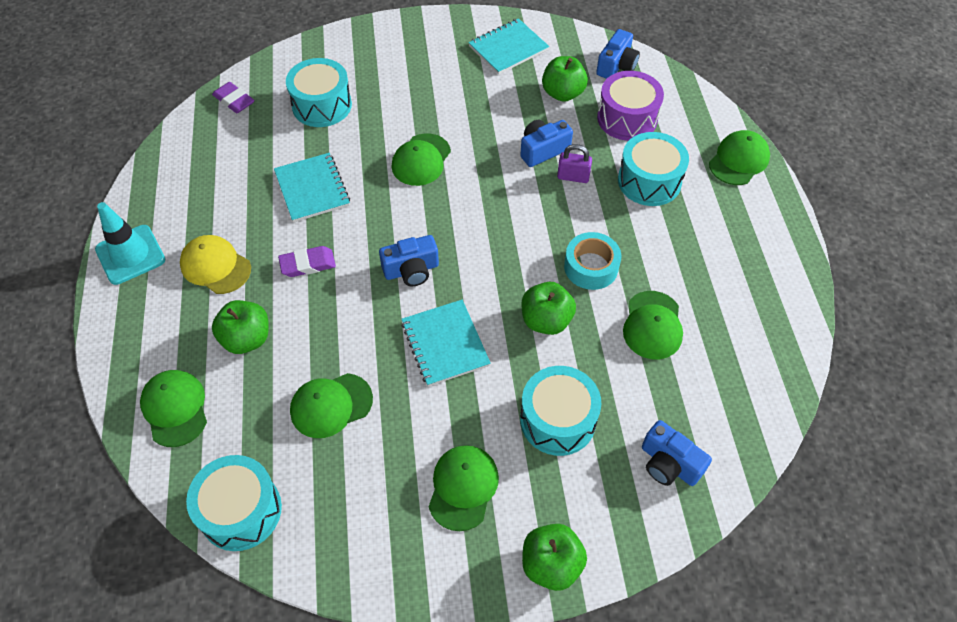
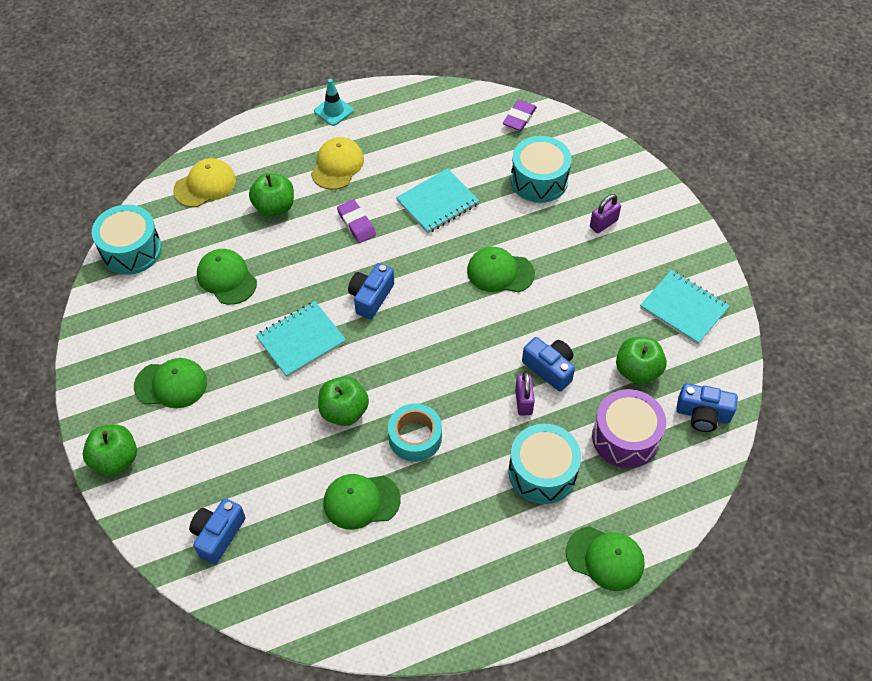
camera: 75 degrees right, 0 degrees up
turquoise traffic cone [95,202,165,285] -> turquoise traffic cone [314,79,354,126], size x0.66
green cap [140,370,207,447] -> yellow cap [173,158,236,207]
blue camera [379,235,439,286] -> blue camera turned 60 degrees clockwise [348,263,394,319]
turquoise drum [520,366,601,456] -> none
none -> purple padlock [590,194,621,233]

